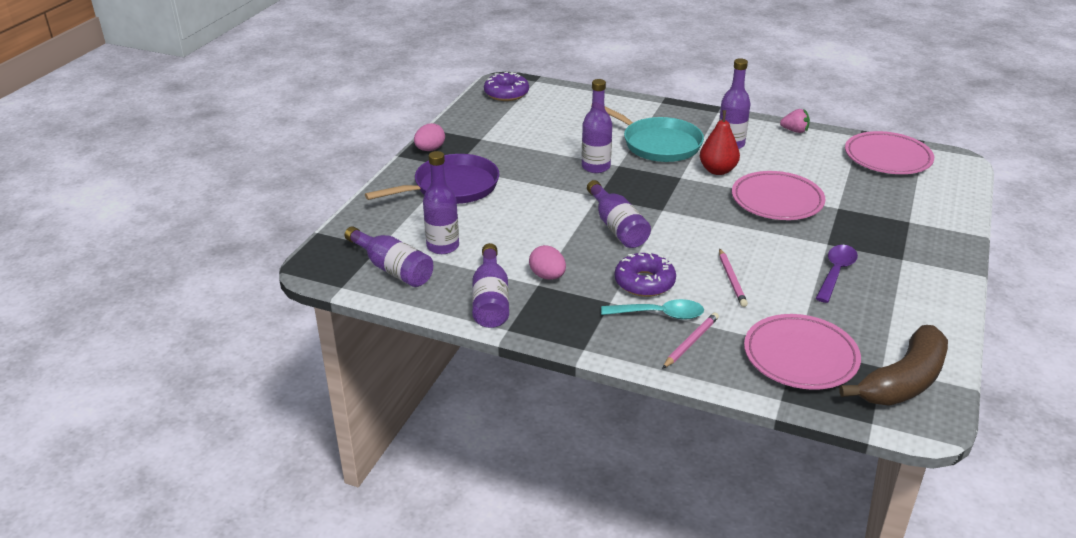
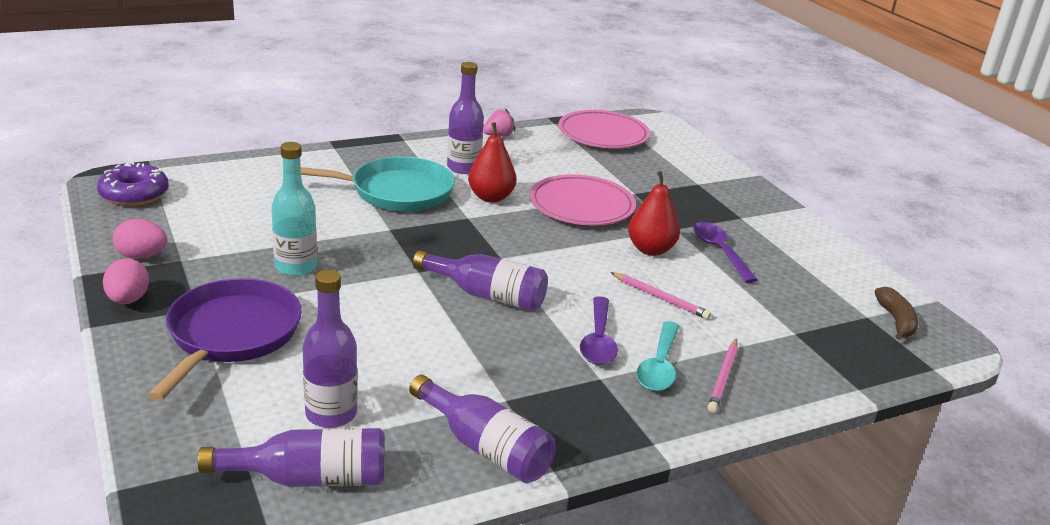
camera: 50 degrees left, 5 degrees down
pink egg [529,245,566,280] -> pink egg moved to [113,219,167,259]
purple bottle [582,79,612,173] -> none
turquoise spoon [601,299,704,320] -> turquoise spoon turned 150 degrees clockwise [636,321,679,391]
purple donut [615,251,676,297] -> purple spoon [580,296,618,365]
pink pencil [662,313,719,369] -> pink pencil turned 150 degrees counterclockwise [708,339,738,412]
pink plate [744,314,861,390] -> none
brown banana [839,325,948,406] -> brown banana [874,287,919,340], size x0.54
none -> turquoise bottle [271,142,317,276]
none -> red pear [628,171,680,256]

